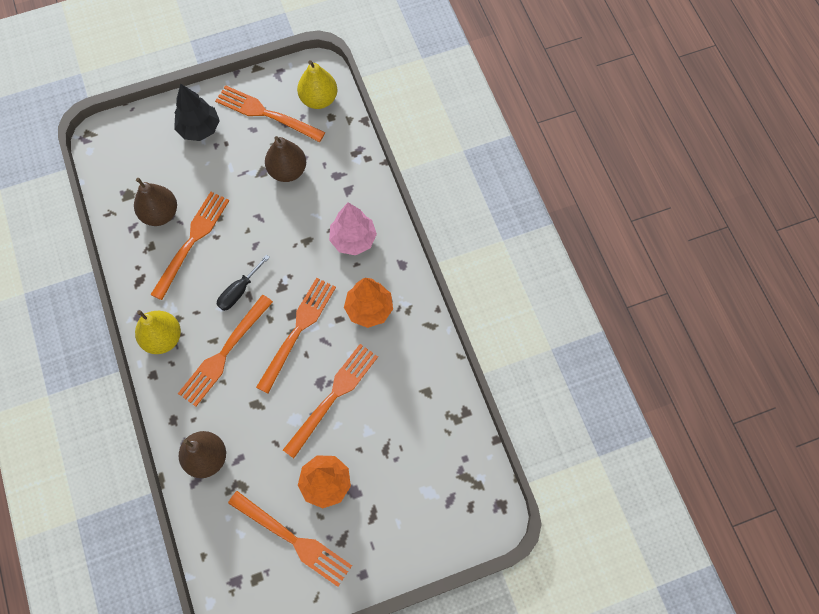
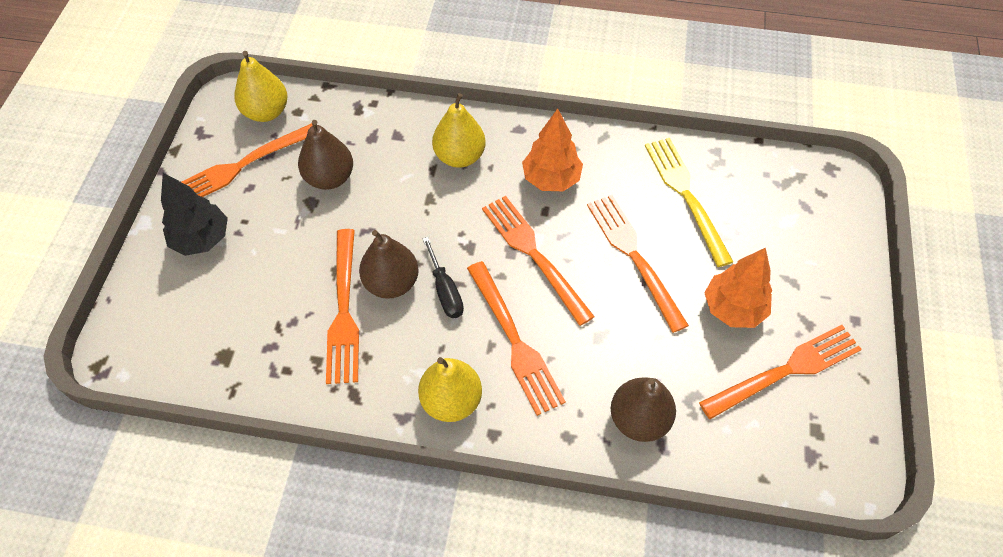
camera: 60 degrees left, 10 degrees down
brown pear [134,178,177,226] -> brown pear moved to [359,230,419,299]
orange fork [150,192,229,300] -> orange fork turned 150 degrees counterclockwise [326,229,359,384]
pink tree [329,202,377,255] -> yellow pear [432,93,486,168]
none -> yellow fork [645,138,733,267]

